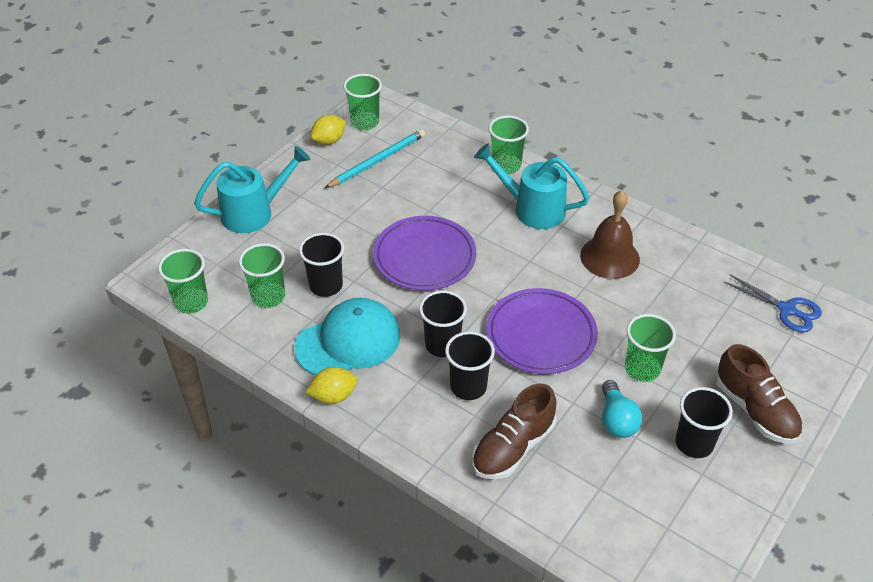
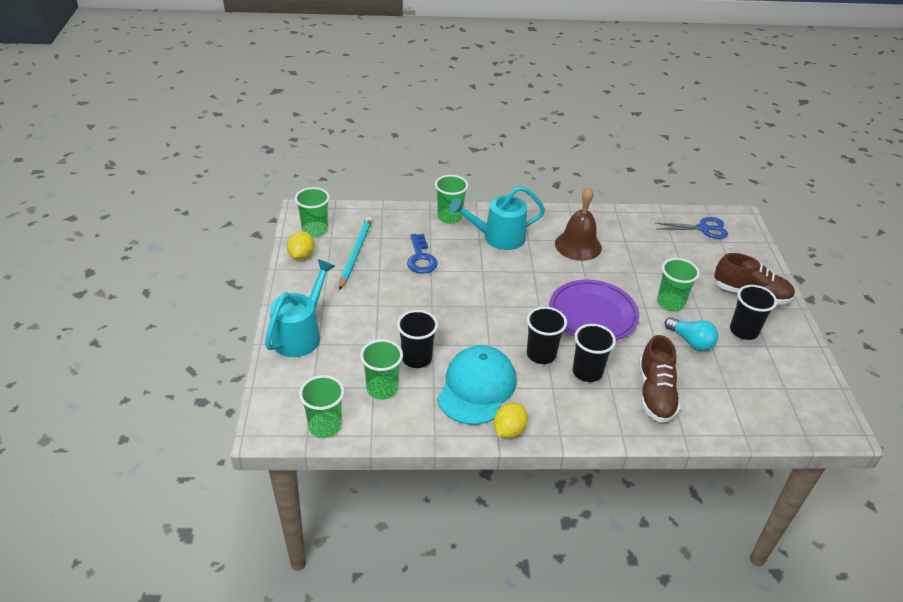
camera: 40 degrees left, 5 degrees down
purple plate [373,216,476,291] -> none
none -> blue key [407,234,438,274]

